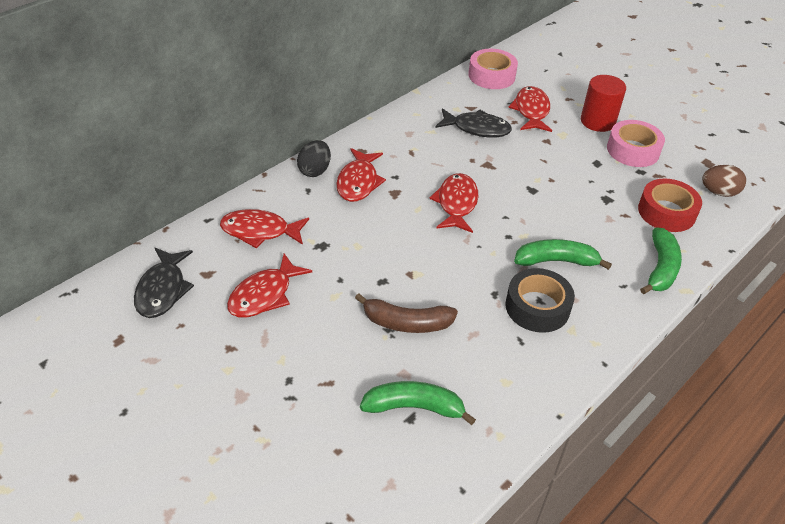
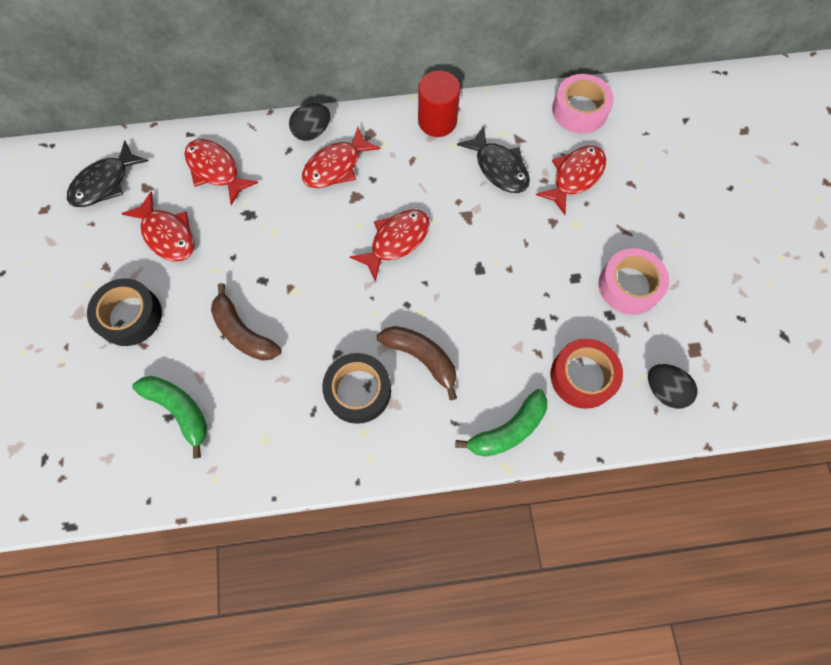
camera: 40 degrees right, 25 degrees up
red fish [227,254,312,318] -> red fish turned 120 degrees counterclockwise [121,192,194,261]
green banana [514,239,612,270] -> brown banana [377,326,457,400]
red cylinder [581,75,626,132] -> red cylinder moved to [418,71,460,137]
brown egg [702,165,746,197] -> black egg [648,364,697,409]
none -> black tape [87,278,162,346]

